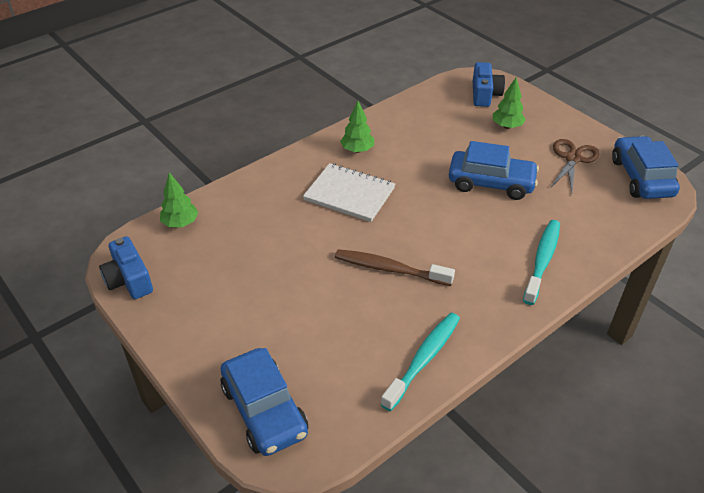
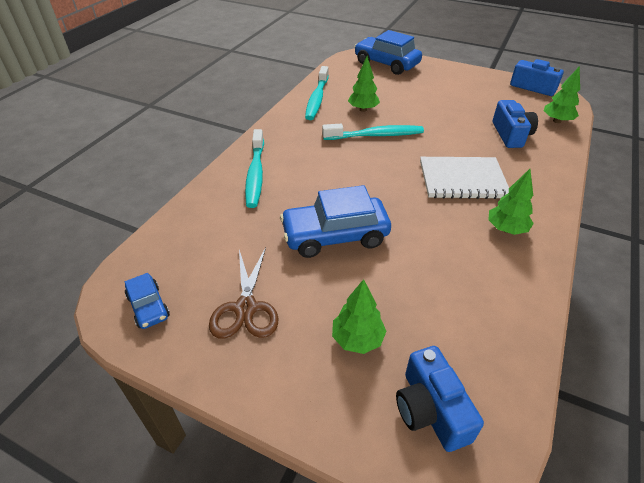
camera: 155 degrees right, 0 degrees up
brown toothbrush [335,249,455,286] -> turquoise toothbrush [322,124,424,140]
blue car [612,136,680,199] -> blue car [125,273,170,329], size x0.52
none -> green tree [348,56,380,112]
none -> blue camera [493,100,538,148]

